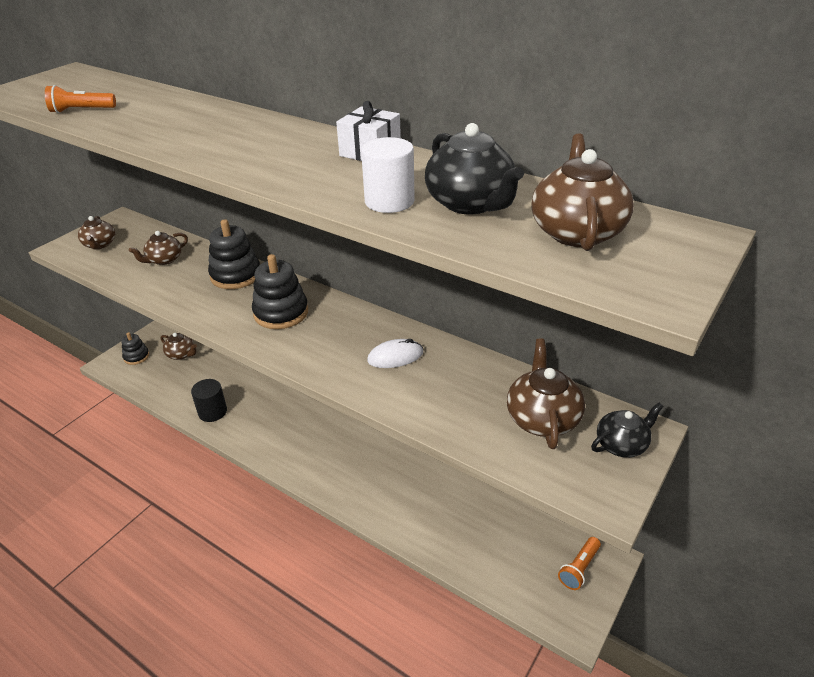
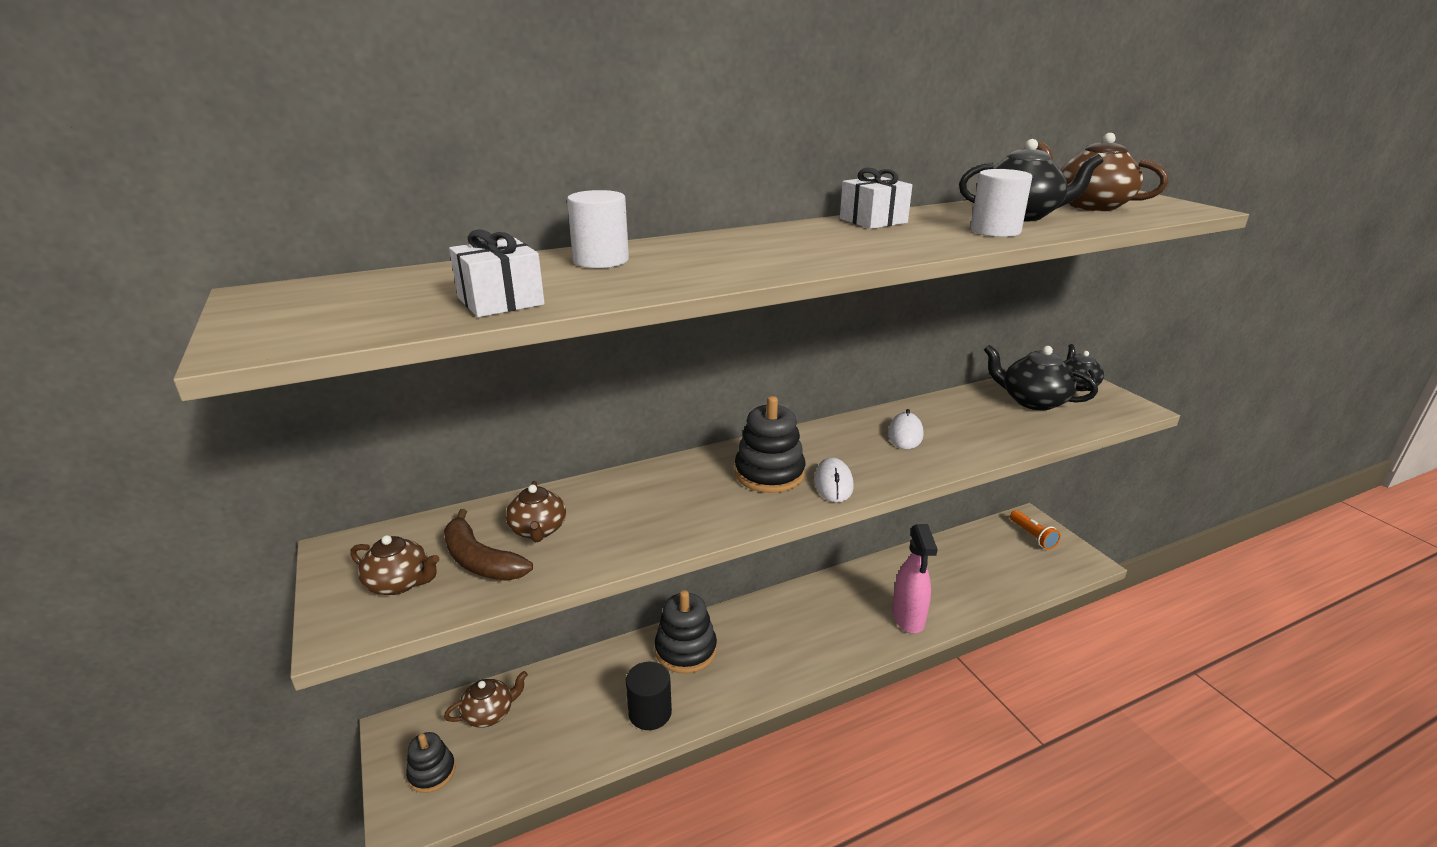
camera: 60 degrees left, 10 degrees down
orange flashlight [45,85,116,113] -> white gift [449,229,545,317]
black stacking toy [208,219,260,289] -> black stacking toy moved to [655,590,717,673]
brown teapot [507,338,585,449] -> black teapot [984,345,1098,410]
none -> brown banana [444,509,533,581]
none -> white cylinder [567,190,629,268]
none -> white mouse [814,457,854,503]
none -> pink spray bottle [892,524,938,633]

